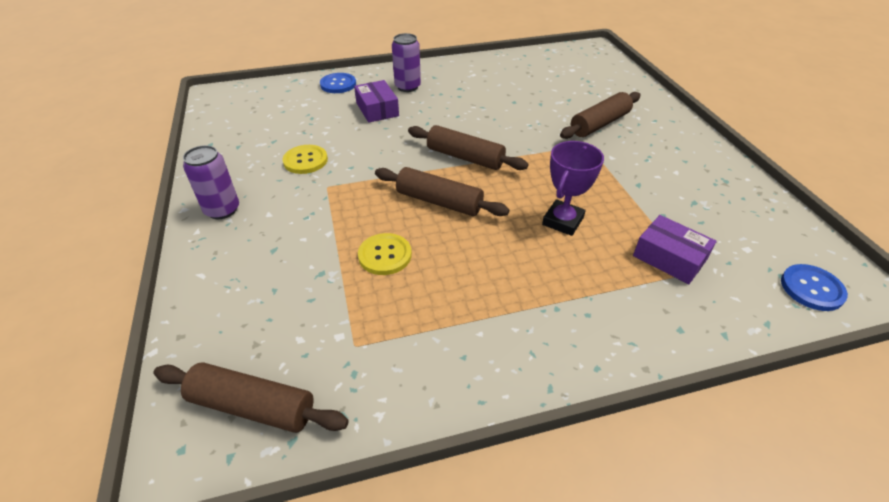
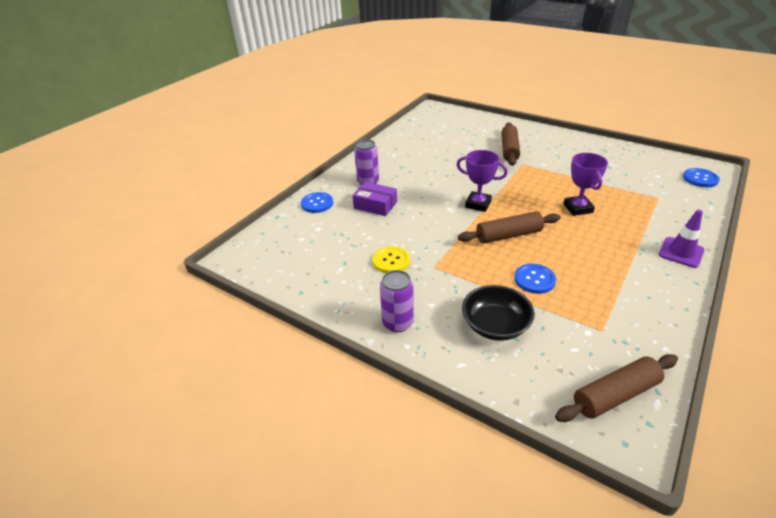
camera: 40 degrees left, 5 degrees down
yellow button [358,233,412,275] -> blue button [514,264,556,294]
brown rolling pin [408,125,528,170] -> purple trophy [456,150,508,212]
purple box [633,215,717,284] -> none
none -> black bowl [462,285,535,341]
none -> purple traffic cone [659,209,705,268]

